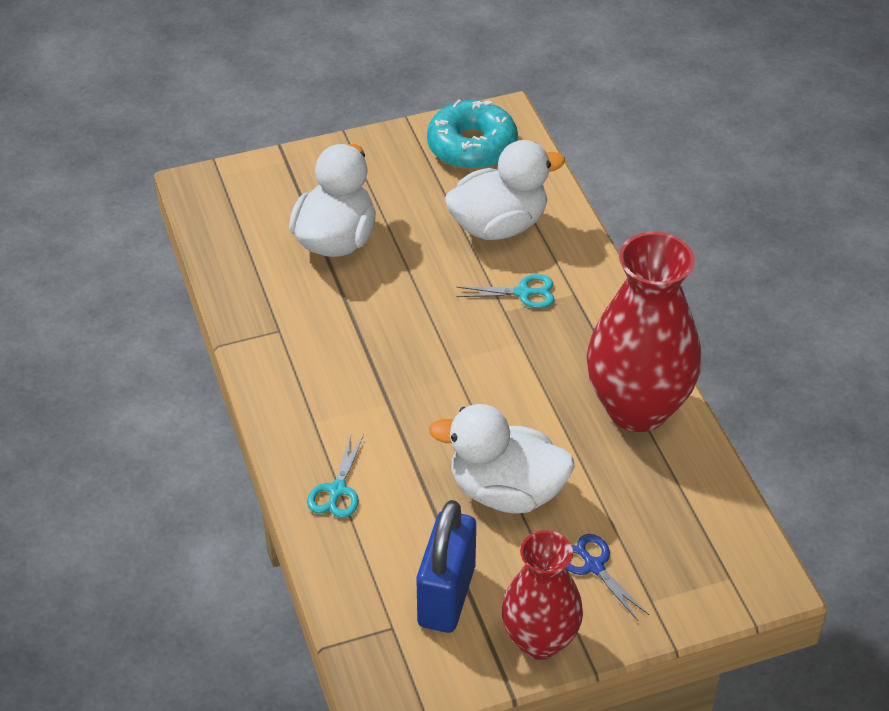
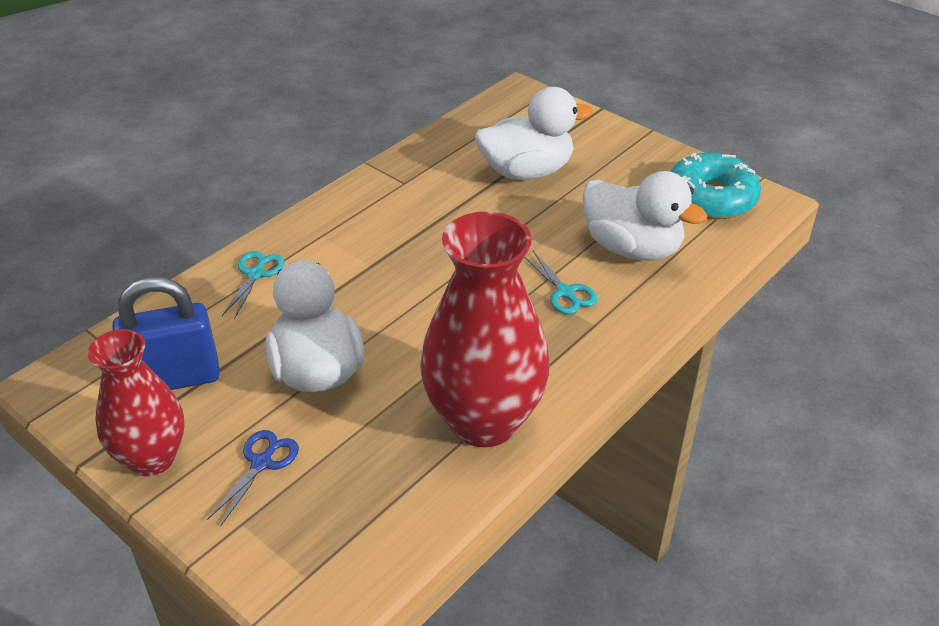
camera: 60 degrees right, 5 degrees down
turquoise scissors [307,434,364,518] -> turquoise scissors turned 120 degrees clockwise [222,251,284,319]

